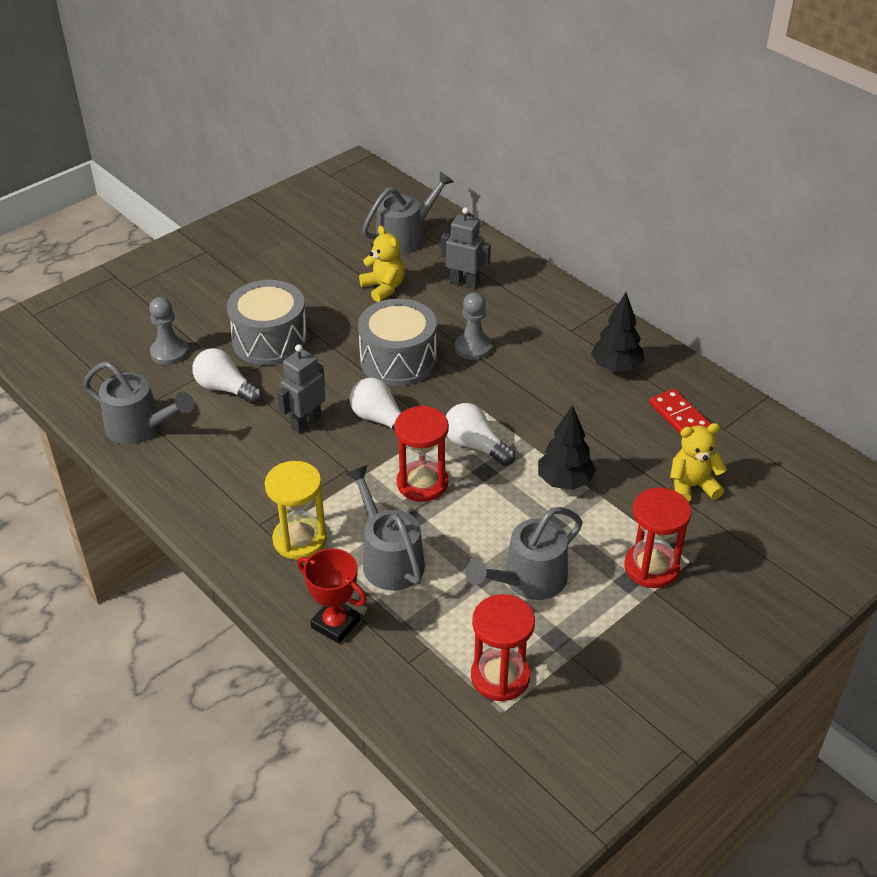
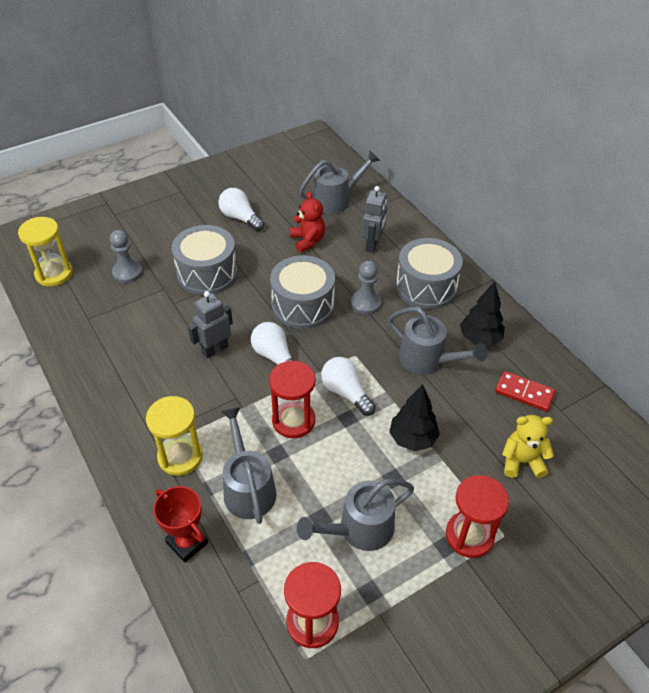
camera: 10 degrees right, 5 degrees up
grey watering can [83,361,194,445] -> grey watering can moved to [388,307,488,374]
white light bulb [192,348,262,404] -> white light bulb moved to [218,188,264,231]
yellow teddy bear [359,226,405,302] -> red teddy bear [290,192,325,252]
grey robot [441,207,491,289] -> grey robot turned 75 degrees clockwise [362,186,387,253]
red domino [649,389,711,435] -> red domino turned 45 degrees counterclockwise [495,371,555,411]
none -> yellow hourglass [18,217,73,287]
none -> grey drum [396,238,463,309]

